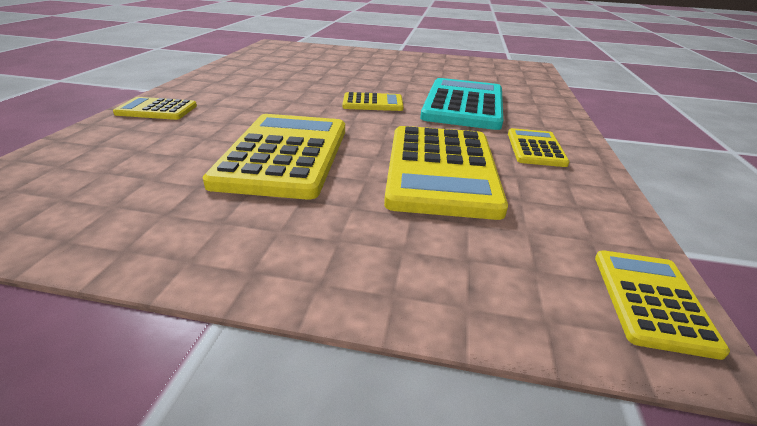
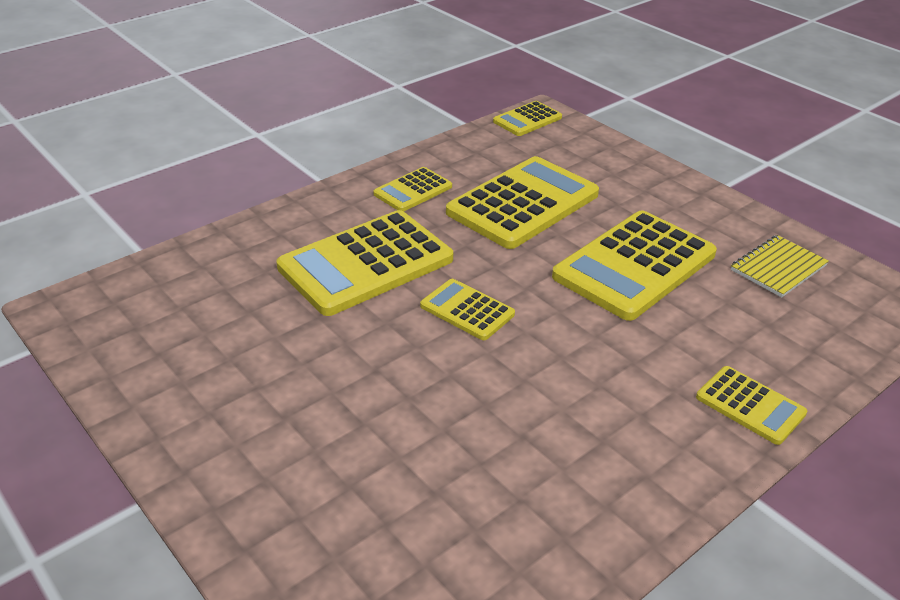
camera: 140 degrees left, 5 degrees up
turquoise calculator [420,78,503,130] -> yellow calculator [276,210,453,316]
none -> yellow notebook [731,235,829,298]

